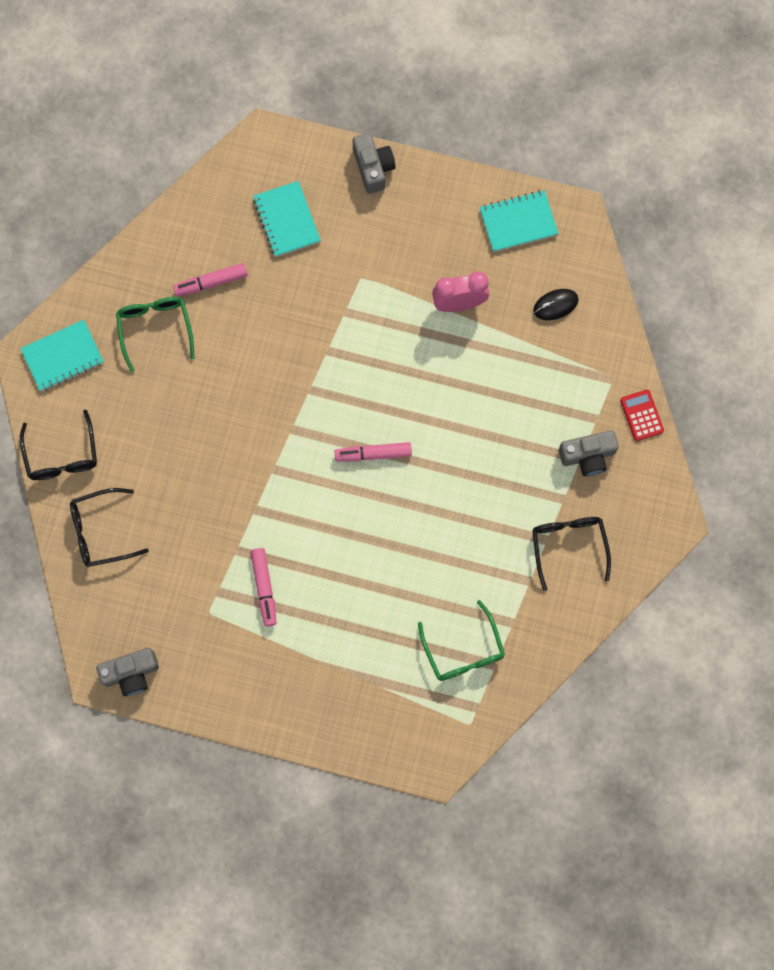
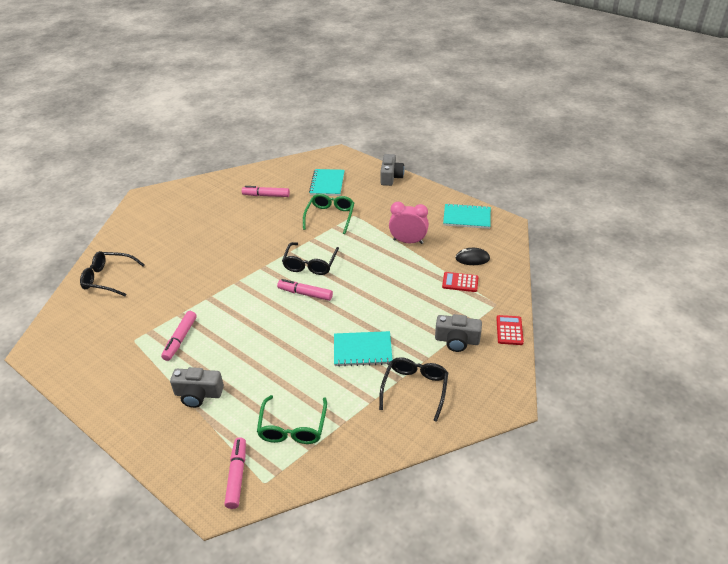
camera: 25 degrees right, 35 degrees down
turquoise notebook [20,320,104,391] -> turquoise notebook moved to [334,331,393,367]
black glasses [20,409,97,480] -> black glasses moved to [282,242,339,275]
grey camera [96,648,159,696] -> grey camera moved to [170,367,224,408]
green glasses [116,297,195,372] -> green glasses moved to [303,194,354,234]
none -> pink marker [224,437,246,509]
none -> red calculator [442,272,478,292]

